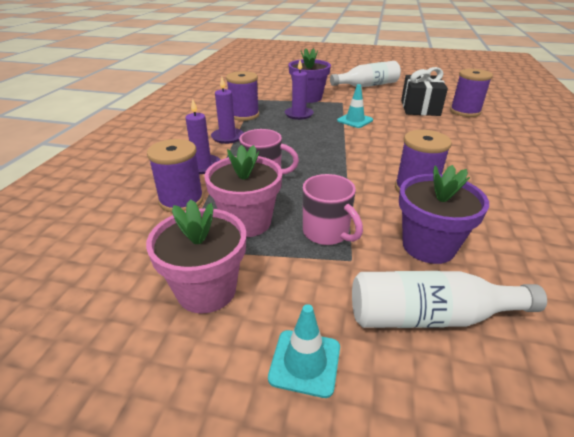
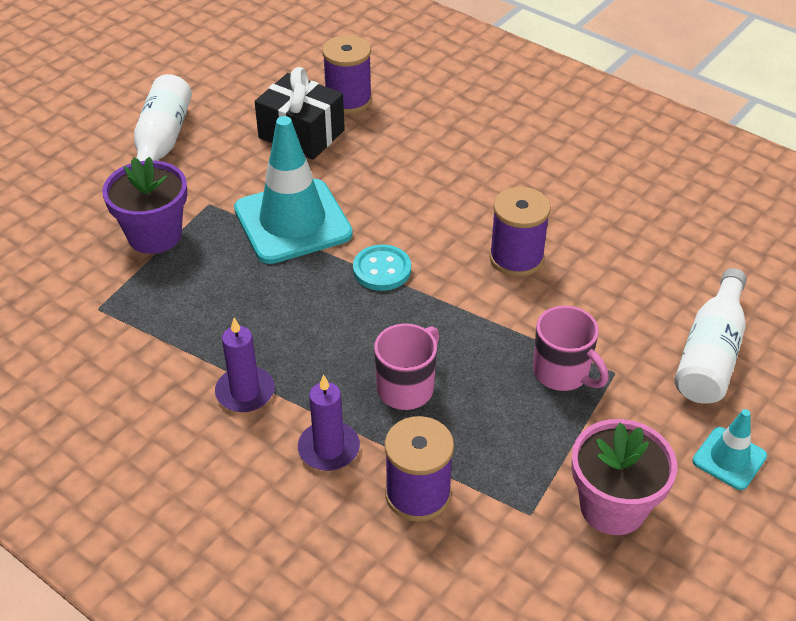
camera: 65 degrees left, 10 degrees up
pink flower pot [204,145,282,237] -> none
purple spool [226,71,259,121] -> none
purple candle [285,60,314,120] -> none
pink mug [303,174,363,245] -> pink mug turned 60 degrees clockwise [533,306,609,391]
turquoise traffic cone [337,84,373,128] -> turquoise traffic cone [234,116,353,264], size x2.04
purple flower pot [399,165,489,264] -> none
none -> turquoise button [353,245,411,291]

